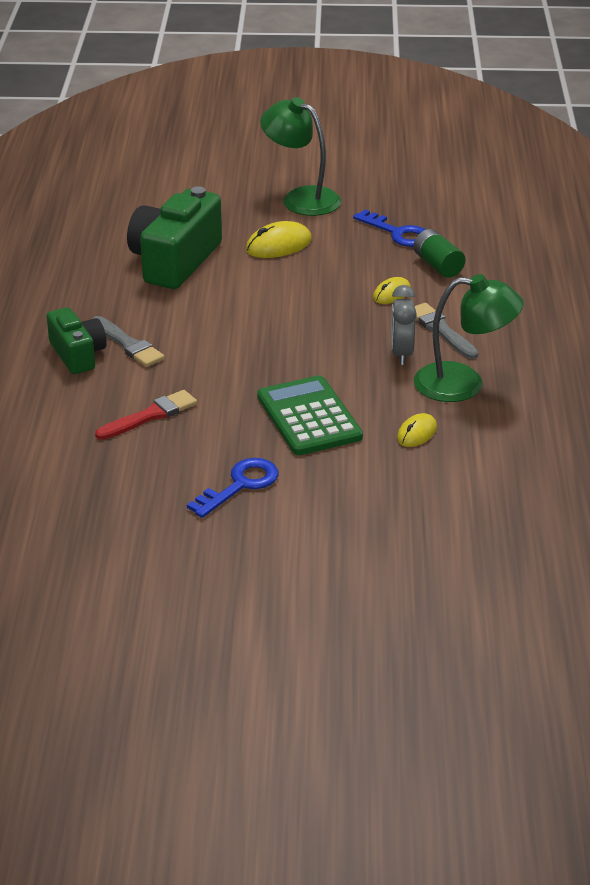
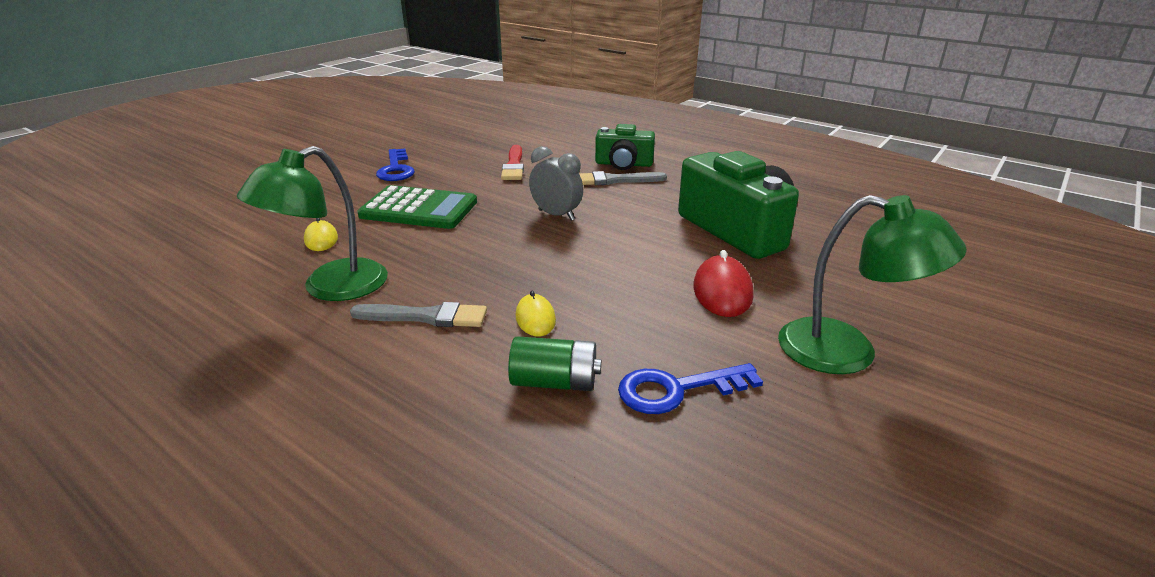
camera: 125 degrees right, 5 degrees down
yellow mouse [246,221,312,258] -> red mouse [693,250,753,317]
green lamp [260,97,341,216] -> green lamp turned 45 degrees clockwise [778,195,967,374]
grey clock [391,285,417,365] -> grey clock moved to [529,146,583,221]

